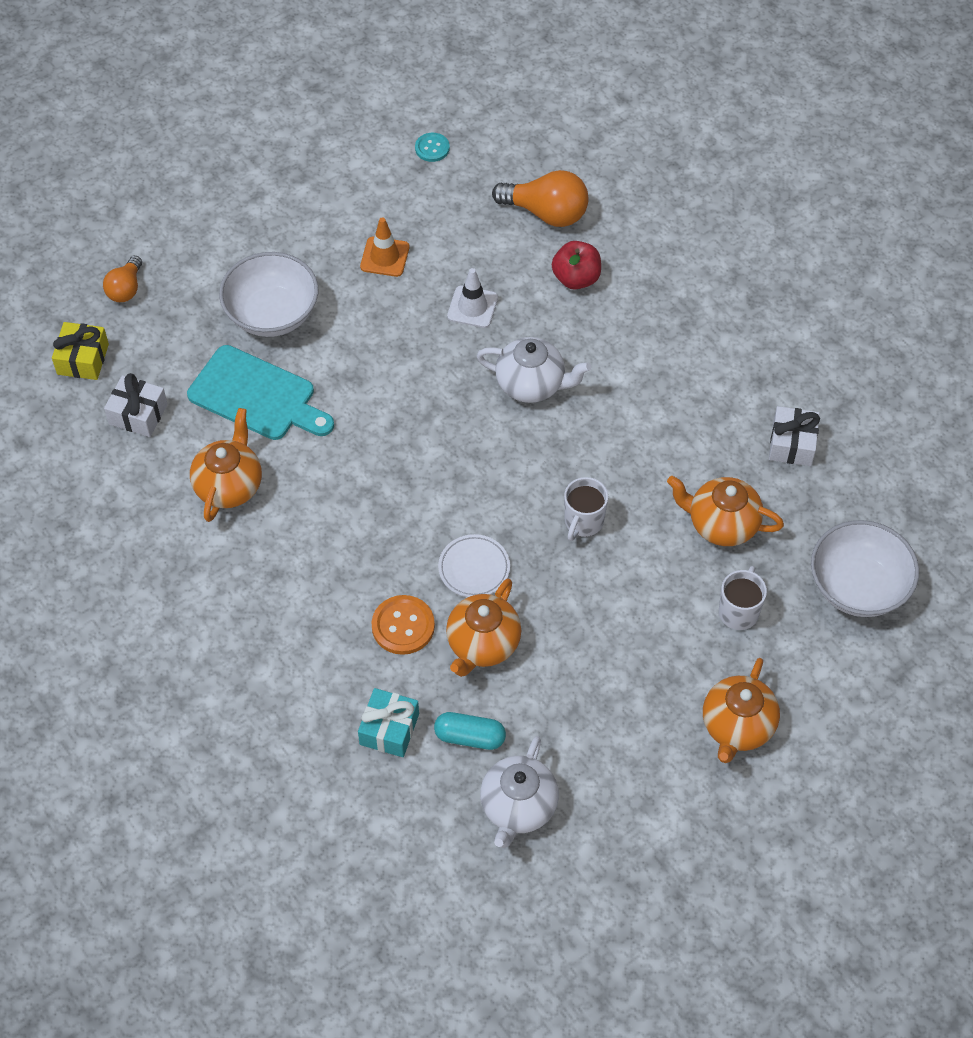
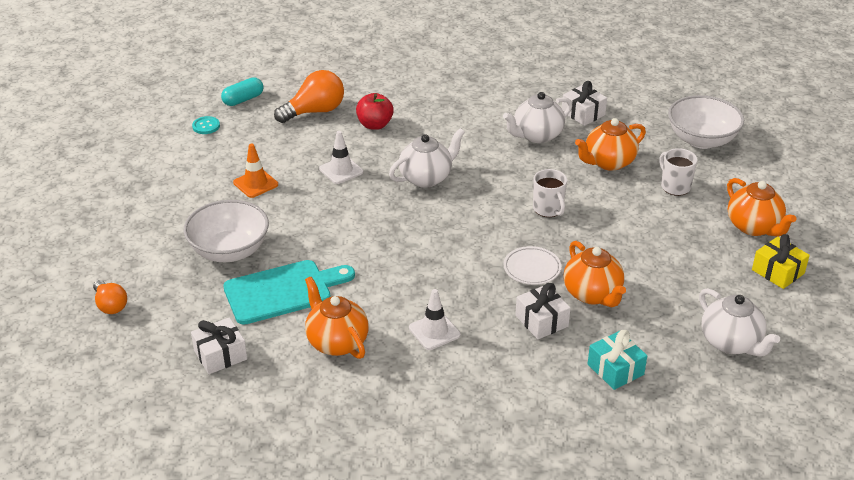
camera: 50 degrees left, 20 degrees down
yellow gift [52,322,109,380] -> yellow gift moved to [752,234,810,289]
orange button [371,595,435,655] -> white gift [515,283,571,339]
turquoise capsule [434,712,506,750] -> turquoise capsule moved to [221,77,264,106]
none -> white traffic cone [409,289,460,350]
none -> white teapot [503,92,572,143]

